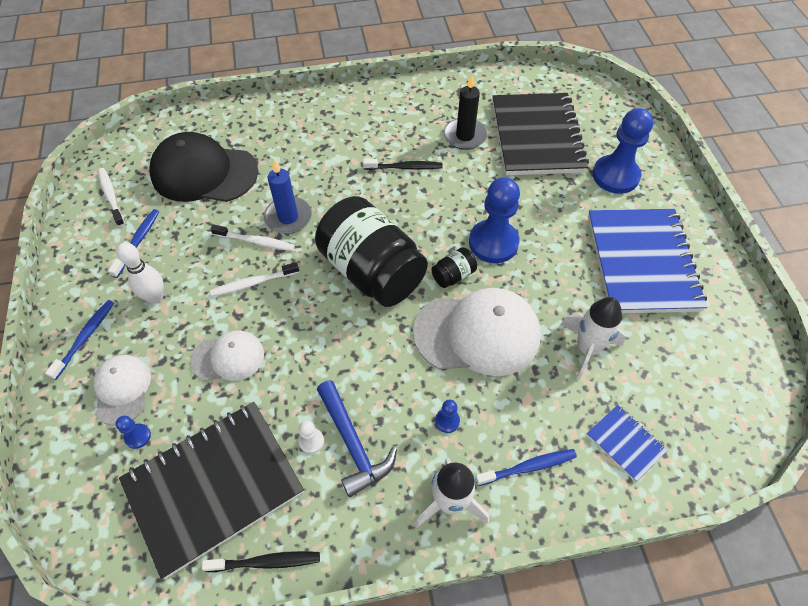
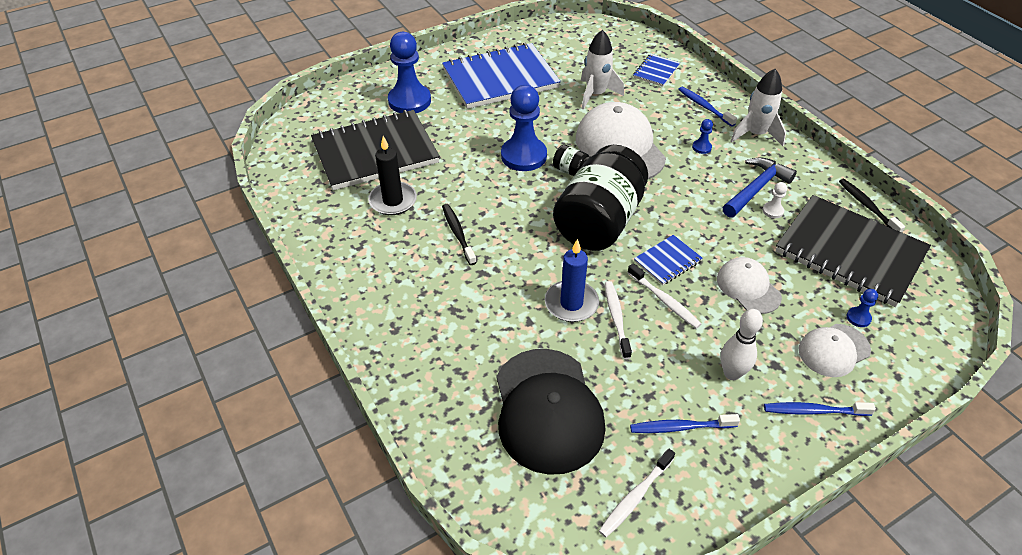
camera: 110 degrees left, 10 degrees down
none -> blue notebook [634,235,703,285]

